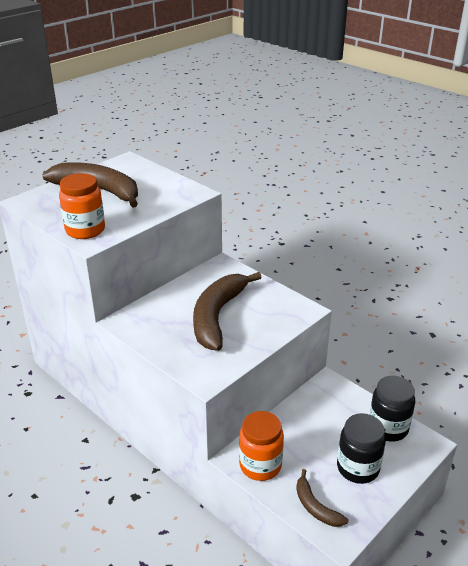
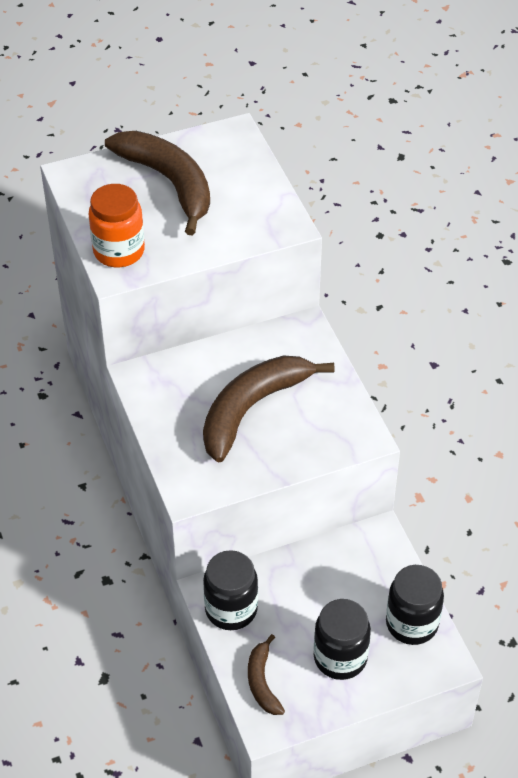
camera: 25 degrees right, 15 degrees up
orange jar [239,411,284,481] -> black jar [203,550,258,630]

